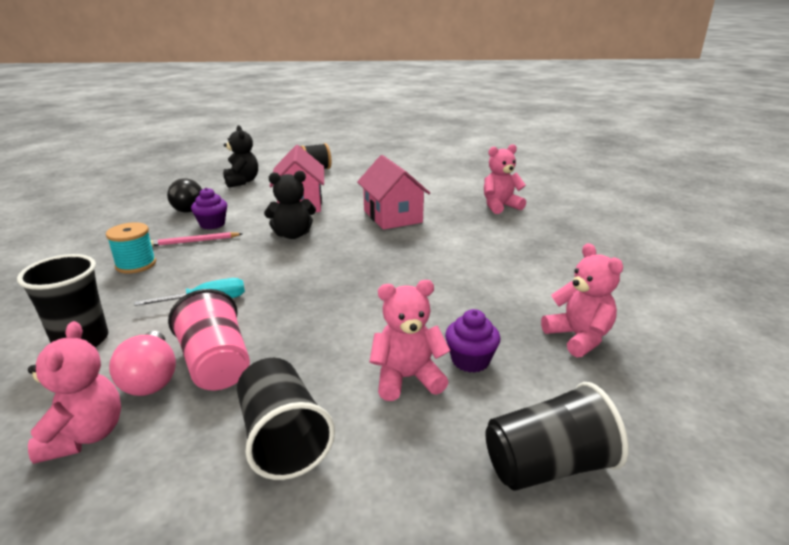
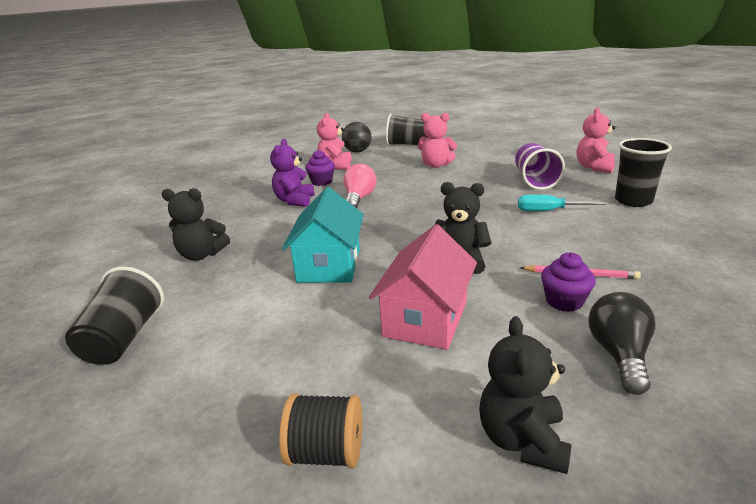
camera: 150 degrees left, 0 degrees up
turquoise spool [106,222,156,274] -> none
pink light bulb [109,331,176,396] -> pink light bulb moved to [343,164,376,208]
pink cup [168,289,250,390] -> purple cup [515,143,565,190]
black cup [237,358,335,480] -> black cup moved to [65,267,164,365]
pink house [357,155,430,230] -> turquoise house [282,187,364,283]
purple cupcake [445,309,500,373] -> purple cupcake moved to [305,150,335,186]
pink teddy bear [484,144,526,214] -> black teddy bear [162,188,230,261]
none -> purple teddy bear [270,139,315,207]
none -> black ball [342,122,372,152]

